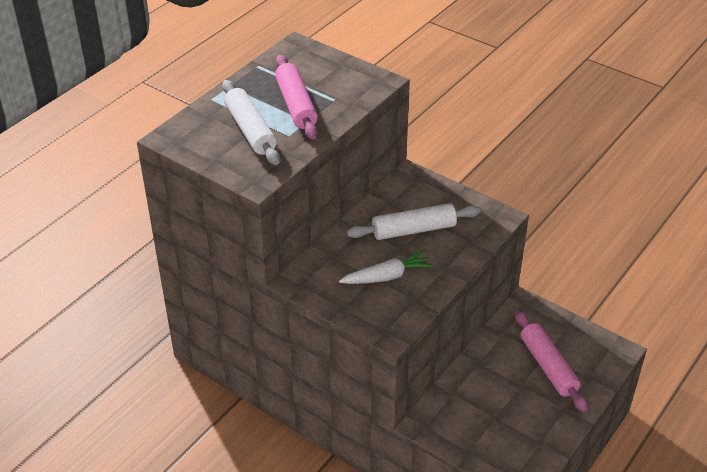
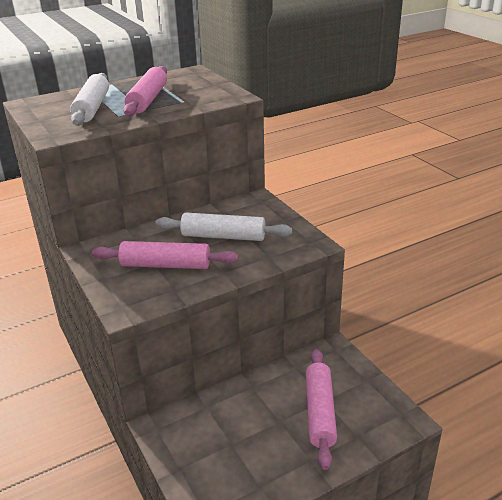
camera: 25 degrees right, 10 degrees down
white carrot [339,250,434,284] -> pink rolling pin [92,241,239,269]

